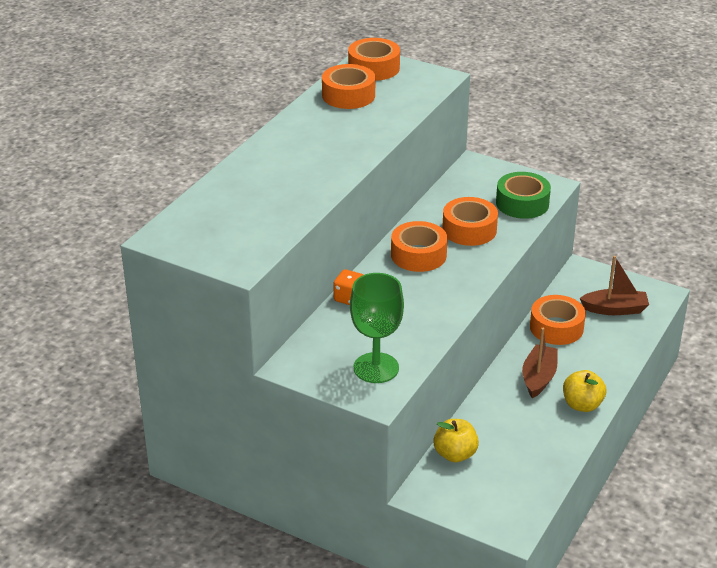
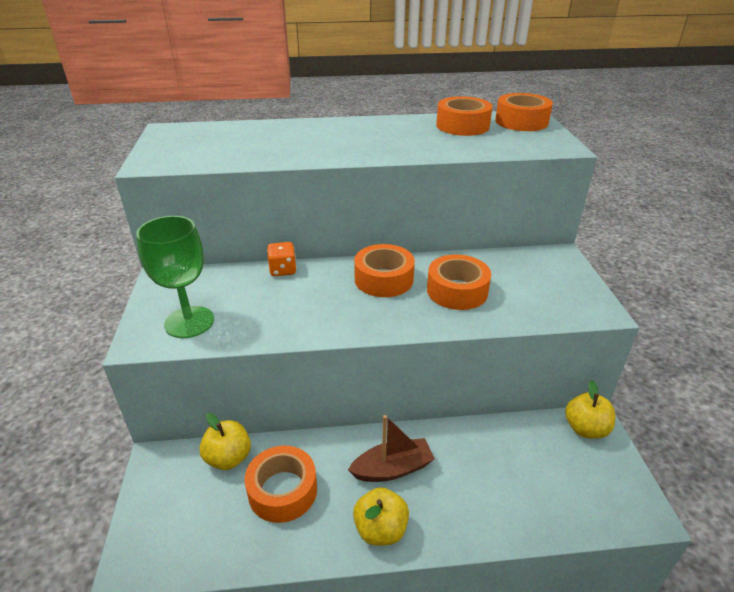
camera: 55 degrees right, 0 degrees up
green tape [496,172,551,219] -> none
orange tape [530,295,586,345] -> orange tape moved to [245,446,317,523]
brown boat [580,255,649,315] -> none
none -> yellow apple [565,380,615,439]

